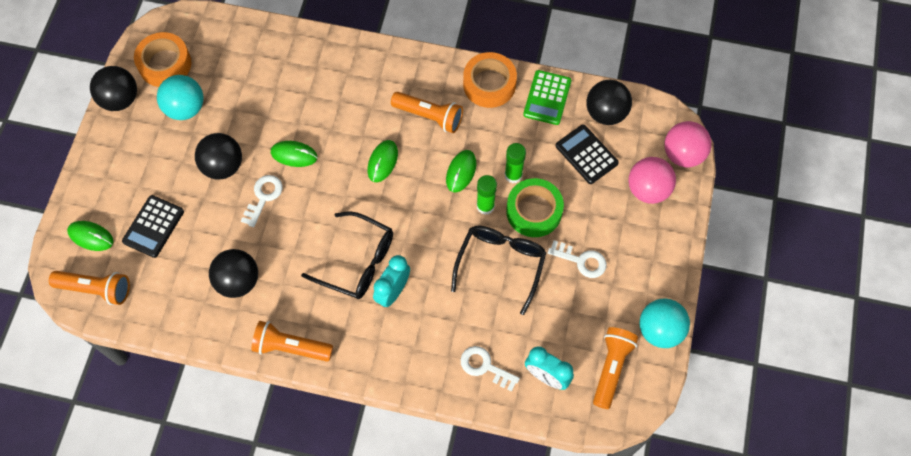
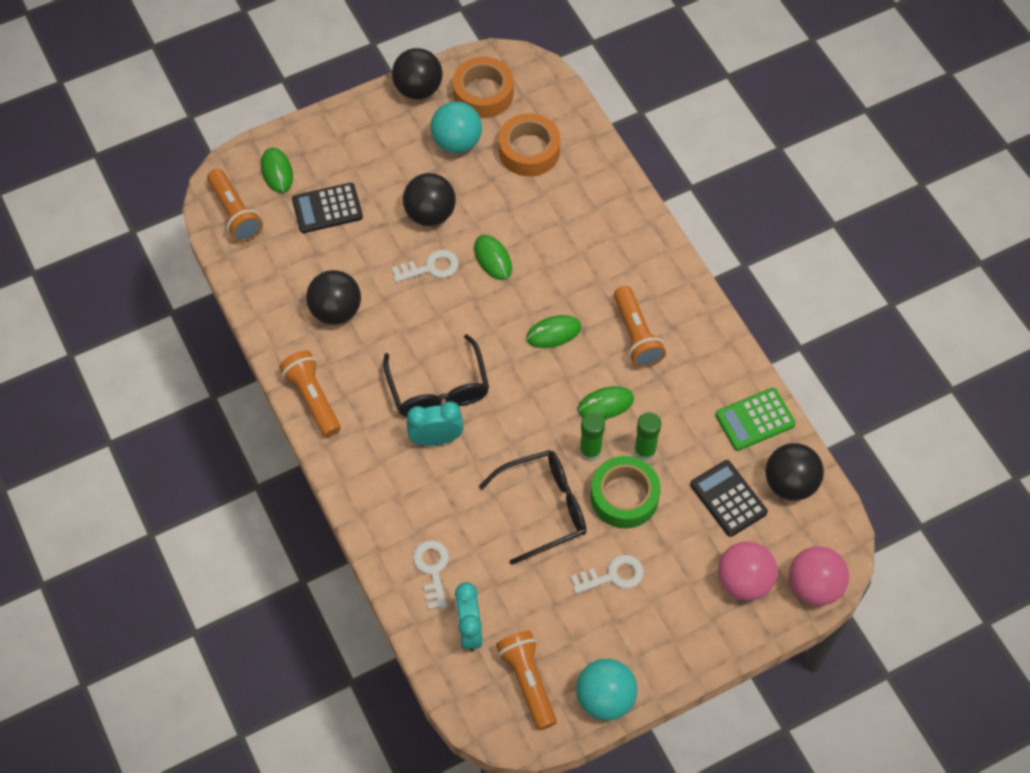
camera: 50 degrees right, 5 degrees down
orange tape [463,52,517,108] -> orange tape moved to [499,113,560,176]
white key [548,240,607,278] -> white key turned 90 degrees counterclockwise [570,555,644,594]
black calculator [556,124,619,184] -> black calculator turned 45 degrees counterclockwise [690,460,768,537]
orange flashlight [593,327,638,409] -> orange flashlight turned 90 degrees counterclockwise [496,631,557,730]

